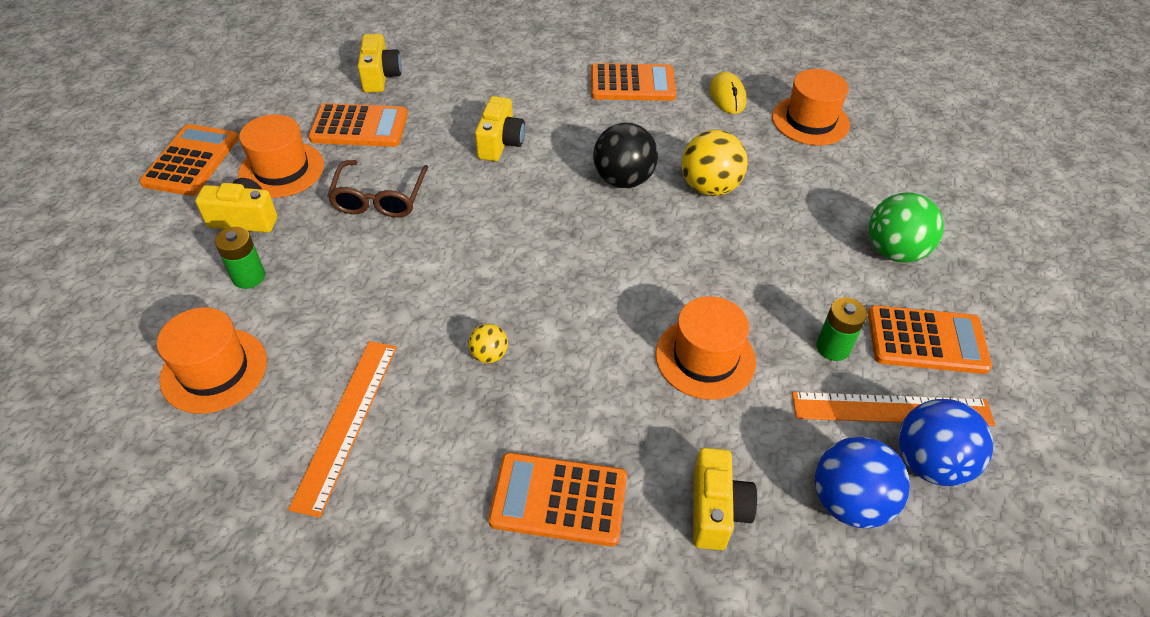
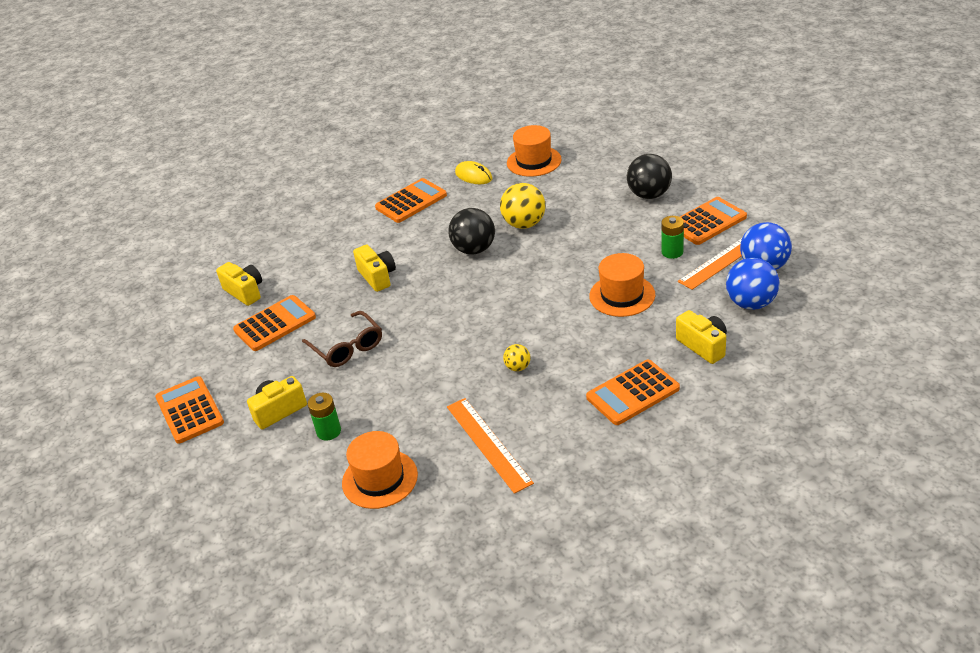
camera: 35 degrees left, 10 degrees down
orange hat [238,114,324,198] -> none
green ball [869,193,944,263] -> black ball [627,154,672,199]

